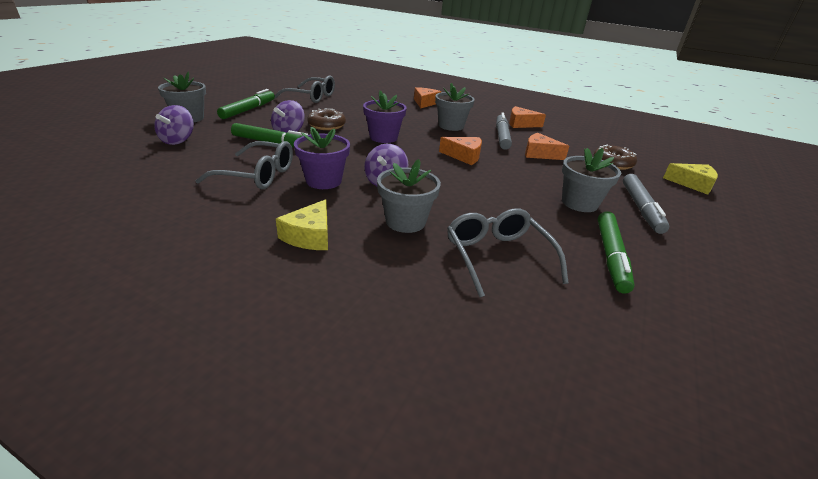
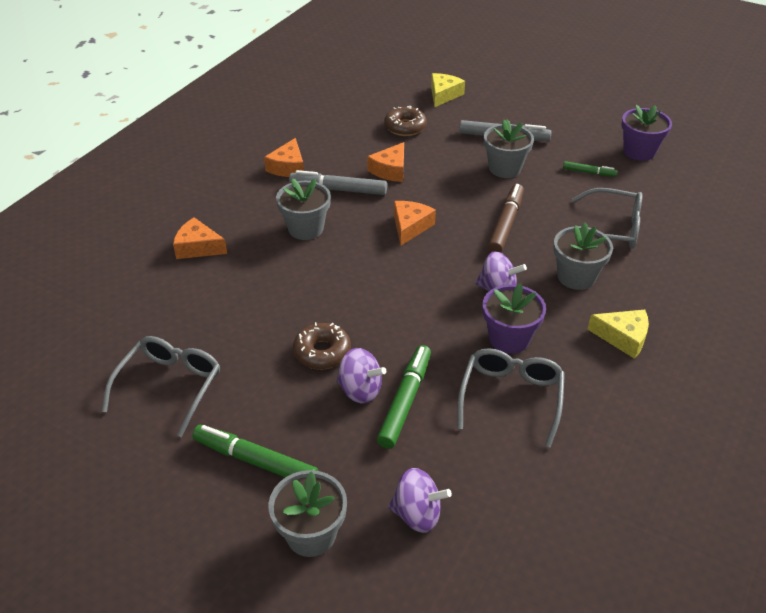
camera: 85 degrees left, 10 degrees up
purple flower pot [363,90,407,143] -> purple flower pot moved to [621,105,672,161]
grey glasses [447,208,569,297] -> grey glasses turned 150 degrees counterclockwise [572,188,642,249]
green marker [598,212,635,294] -> green marker [563,161,618,177], size x0.56
none -> brown marker [488,184,524,253]

